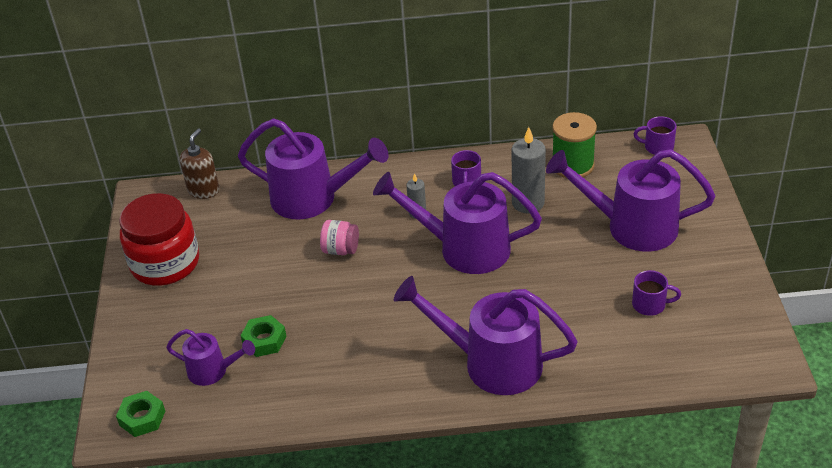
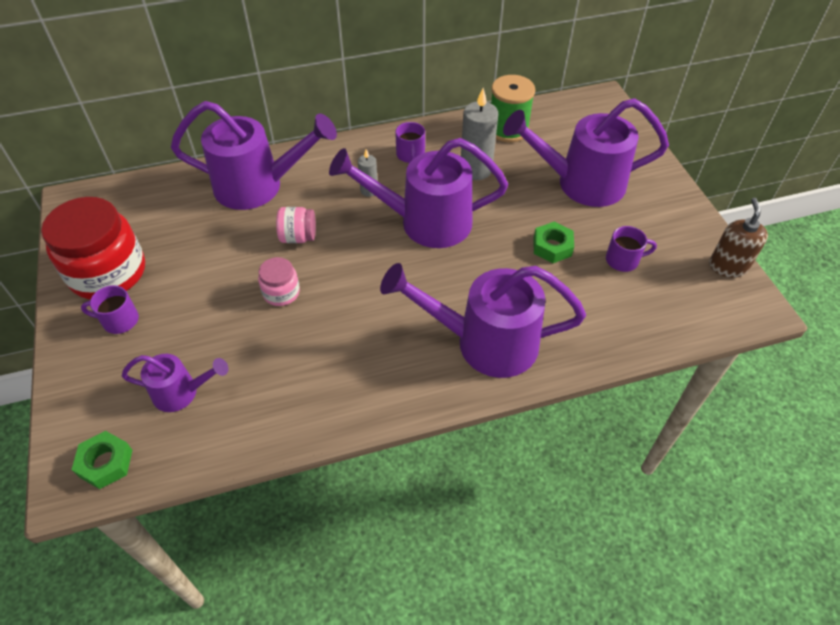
camera: 15 degrees left, 10 degrees up
brown soap dispenser [180,128,220,199] -> brown soap dispenser moved to [709,198,768,278]
green nut [241,315,286,357] -> green nut moved to [534,222,574,263]
purple mug [634,116,677,155] -> purple mug moved to [81,285,139,334]
none -> pink jar [258,257,300,306]

